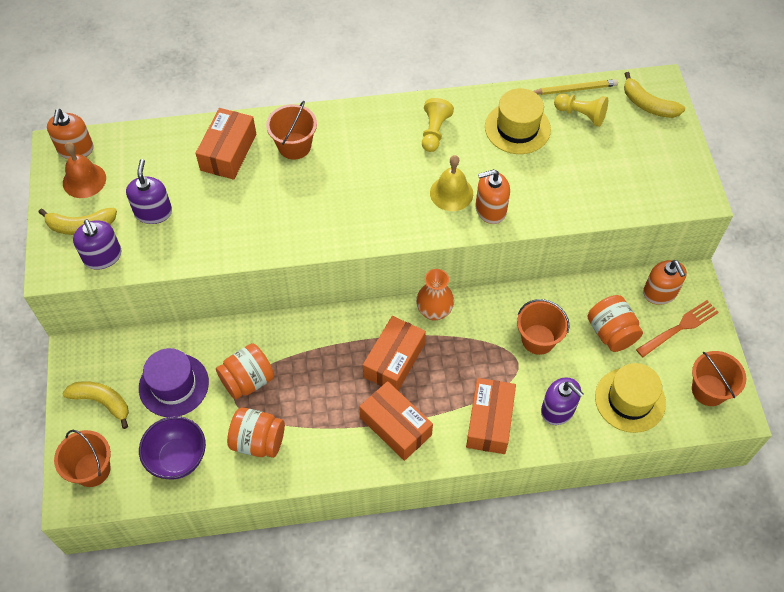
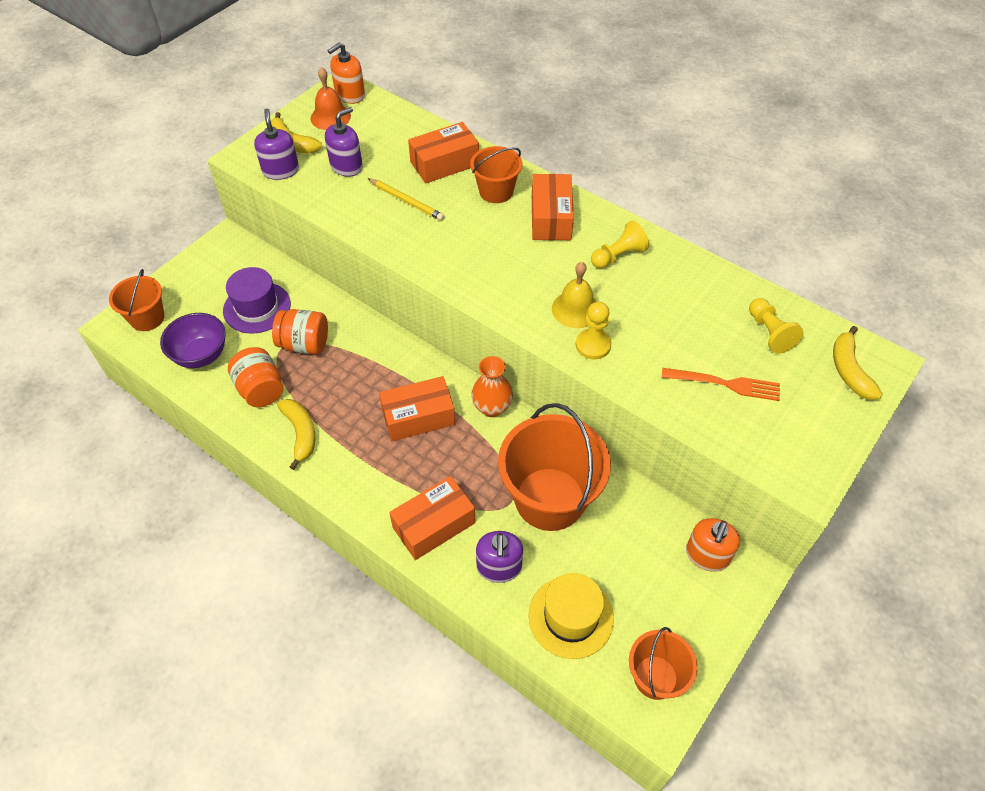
camera: 45 degrees right, 5 degrees down
yellow banana [62,381,129,429] -> yellow banana moved to [277,399,316,470]
purple soap dispenser [73,219,121,270] -> purple soap dispenser turned 150 degrees clockwise [254,108,299,180]
orange box [359,381,433,461] -> orange box moved to [532,174,574,240]
orange soap dispenser [476,169,510,224] -> yellow pawn [576,302,612,359]
yellow hat [485,88,551,154] -> none
orange bucket [517,299,570,355] -> orange bucket [498,403,611,531], size x1.82
yellow pencil [533,79,618,95] -> yellow pencil moved to [368,178,445,221]
orange jar [588,295,643,352] -> none
orange fork [636,300,719,357] -> orange fork moved to [661,368,780,401]

